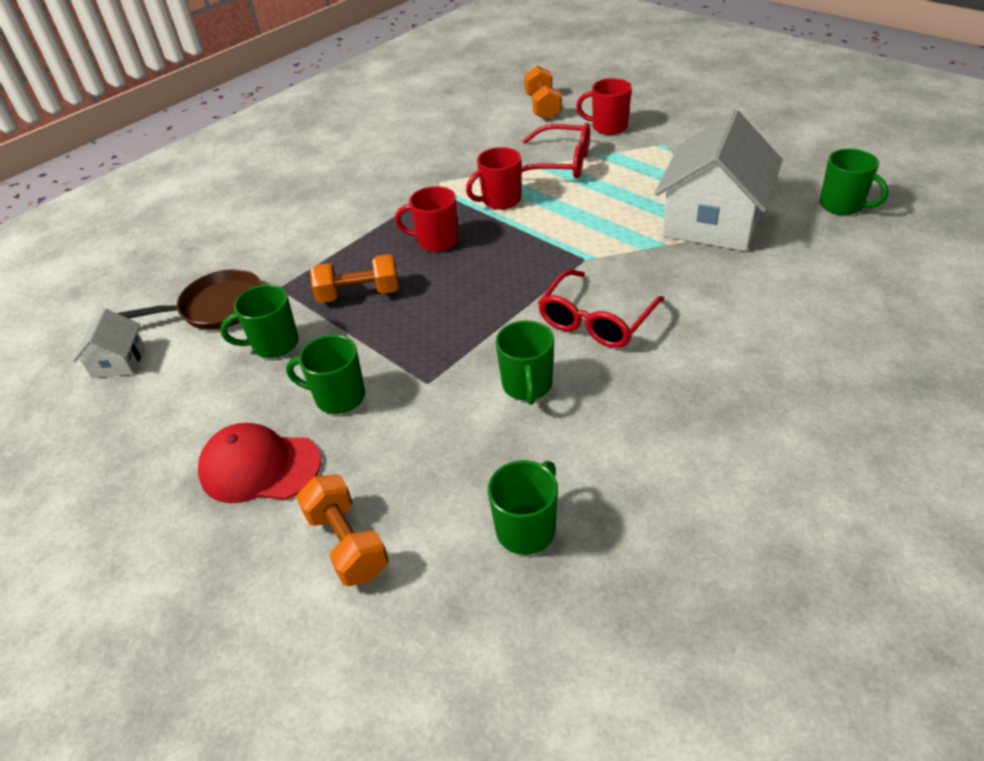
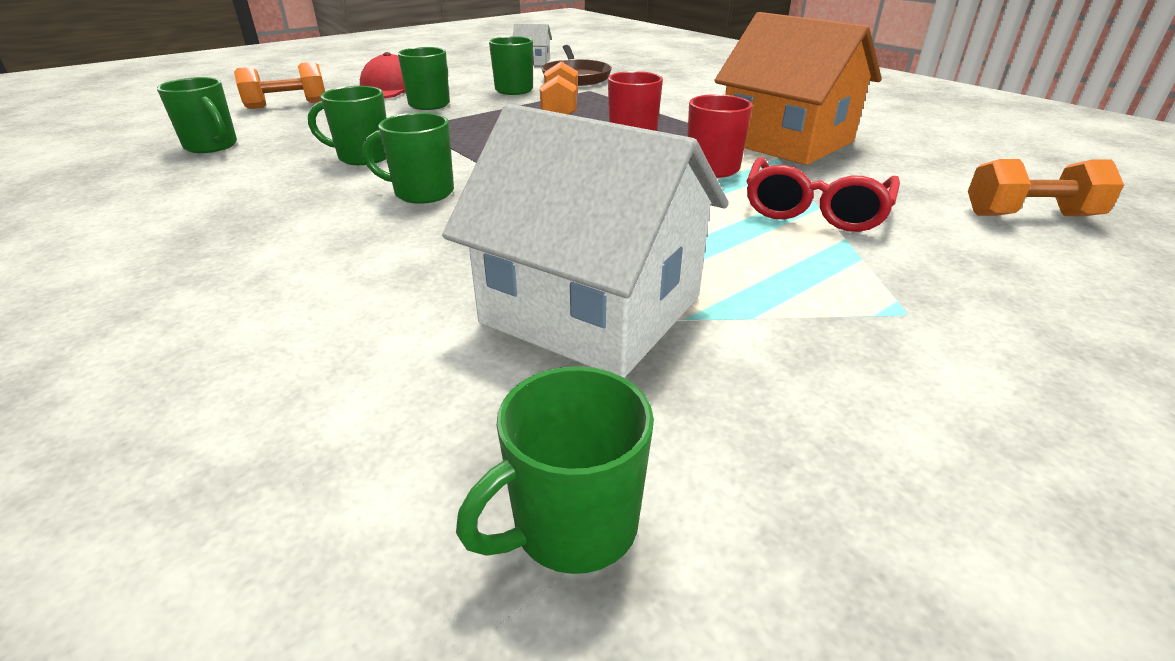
camera: 95 degrees right, 10 degrees down
red glasses [538,269,664,348] -> green mug [362,112,454,204]
red mug [576,78,632,135] -> none
none -> orange house [714,12,882,165]

